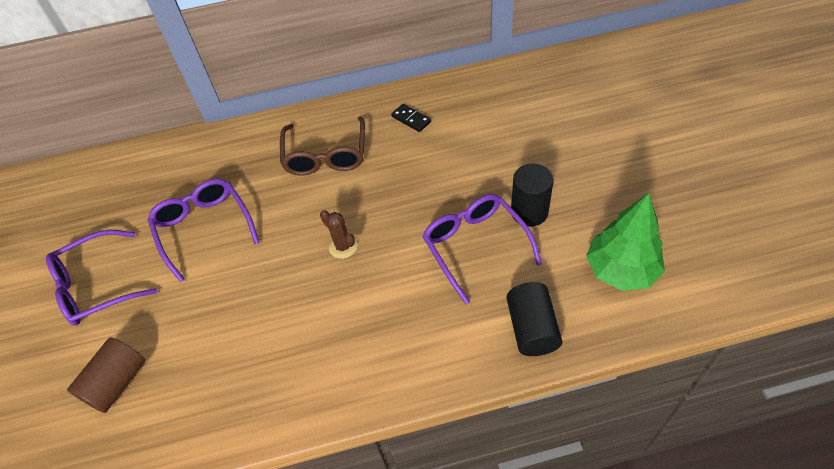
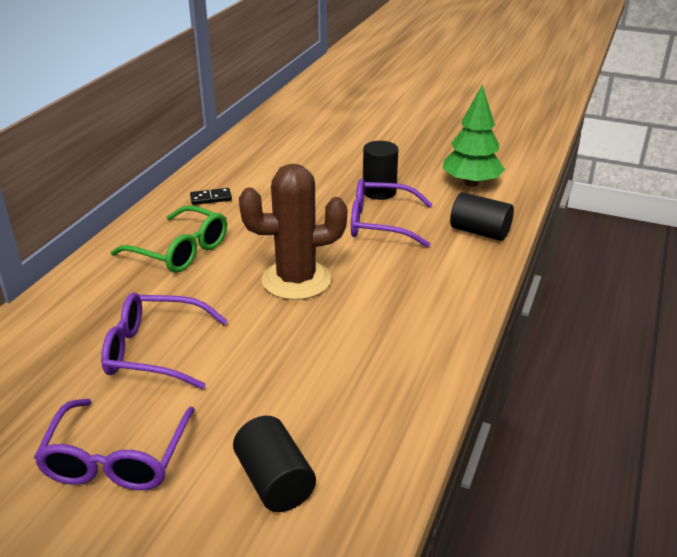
camera: 60 degrees left, 20 degrees down
brown cylinder [67,337,145,413] -> black cylinder [233,416,316,512]
brown glasses [280,116,365,176] -> green glasses [111,205,227,273]
brown cactus [320,210,357,259] -> brown cactus [239,164,347,300], size x2.23

